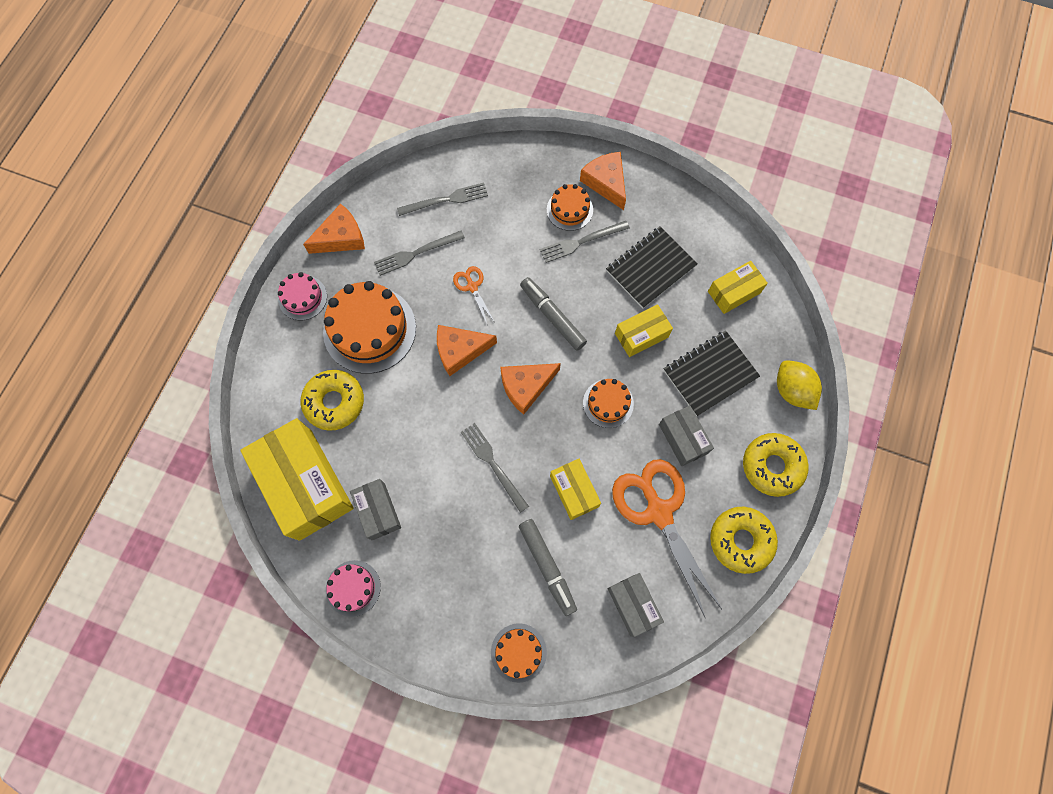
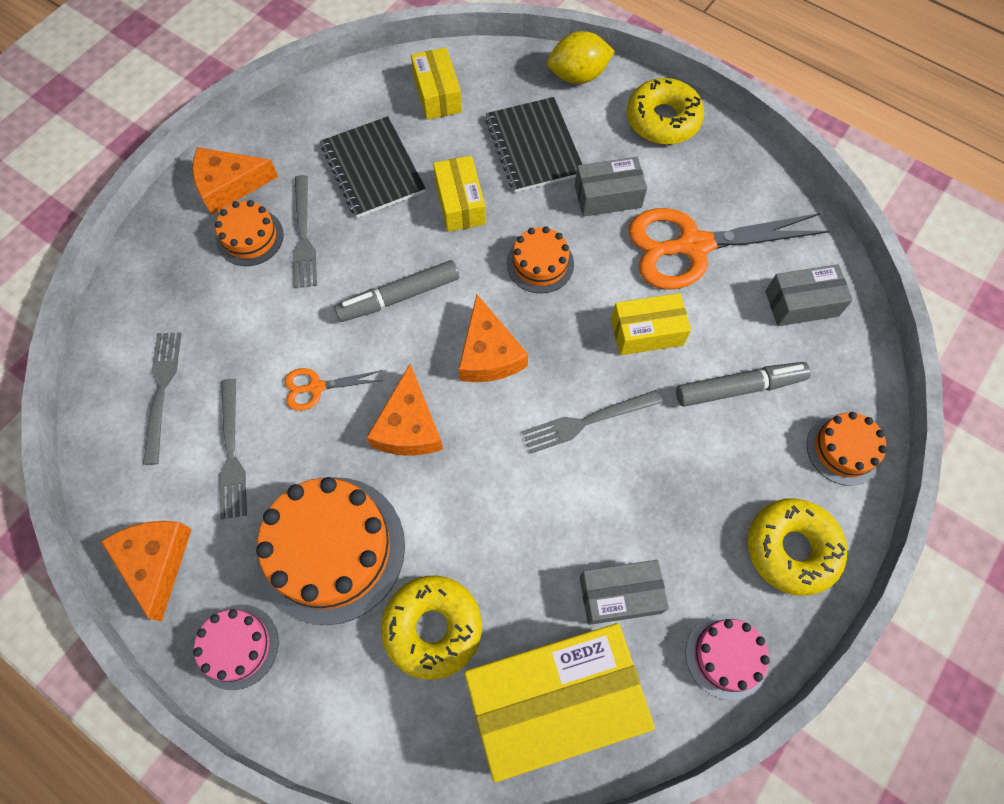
camera: 75 degrees left, 5 degrees down
yellow donut [710,507,778,574] -> yellow donut moved to [748,498,847,596]

